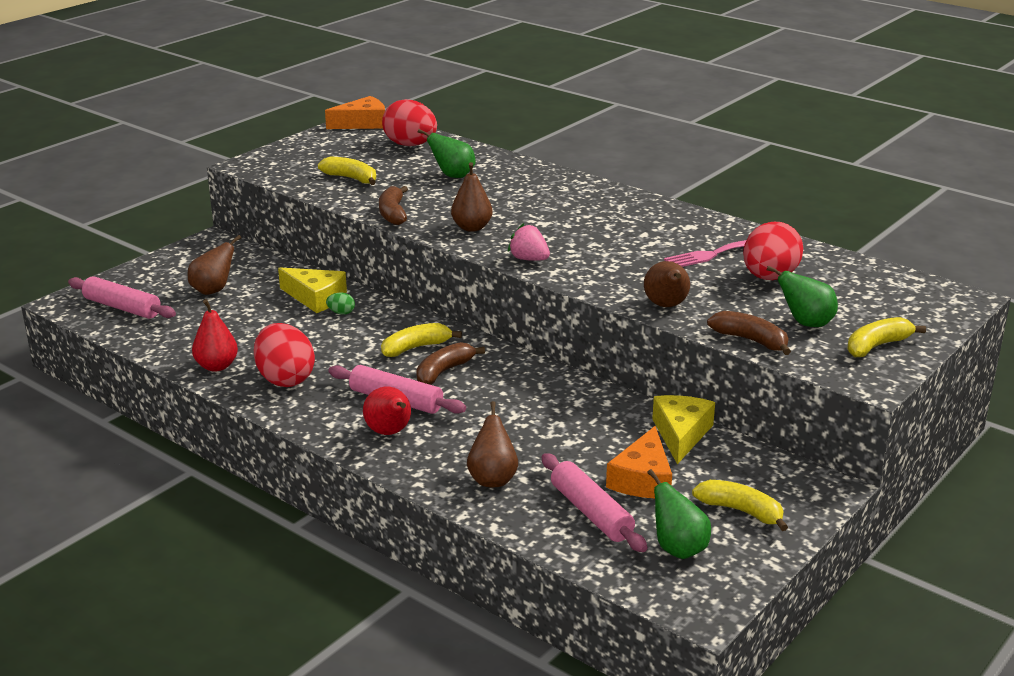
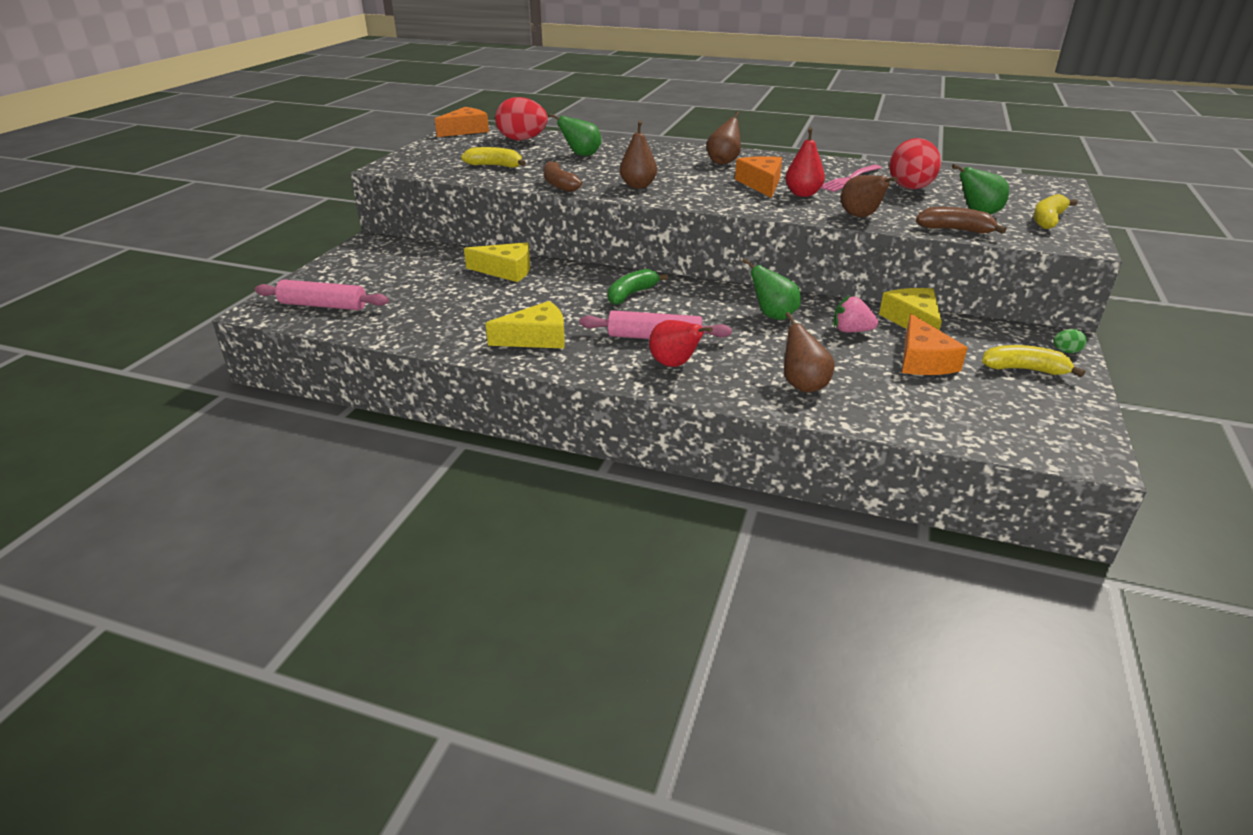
camera: 20 degrees left, 5 degrees up
brown pear [188,235,241,295] -> brown pear moved to [707,111,741,165]
red pear [192,299,238,371] -> red pear moved to [785,127,825,197]
red egg [254,323,315,387] -> yellow cheese [485,301,565,349]
green egg [326,293,355,315] -> green egg moved to [1053,329,1087,353]
yellow banana [381,323,462,357] -> green banana [607,269,668,305]
brown banana [416,342,485,385] -> none
pink strawberry [508,223,550,261] -> pink strawberry moved to [833,295,878,332]
pink rolling pin [541,453,647,552] -> none
green pear [647,469,711,559] -> green pear moved to [742,258,801,320]
none -> orange cheese [735,156,782,198]

